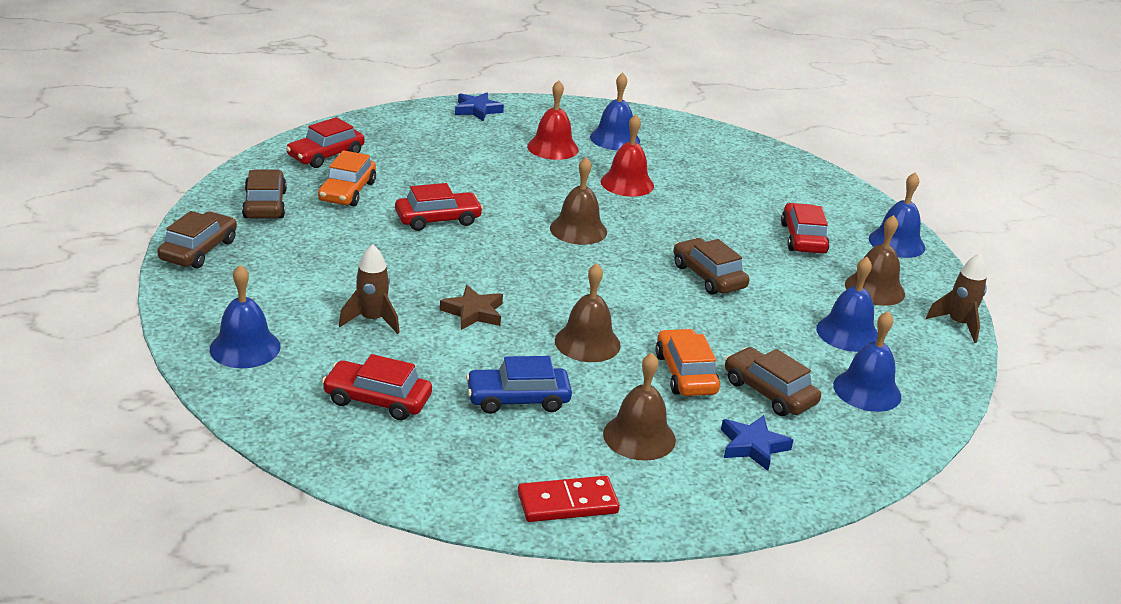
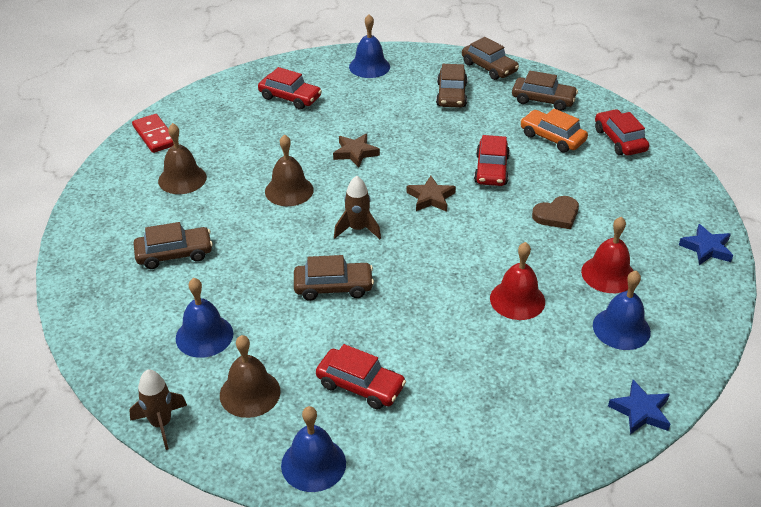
camera: 120 degrees right, 10 degrees up
red car [322,354,432,420] -> red car turned 75 degrees clockwise [258,67,322,110]
brown rocket [339,244,400,334] -> brown rocket moved to [334,176,381,239]
blue car [466,356,572,414] -> none
red domino [518,476,620,522] -> red domino turned 45 degrees counterclockwise [132,114,174,153]
brown bell [550,157,607,245] -> none
orange car [655,329,720,396] -> none
blue star [721,415,793,471] -> blue star moved to [608,380,670,435]
blue bell [833,311,901,412] -> none
none -> brown star [406,176,456,212]
none -> brown car [436,64,468,108]
none -> brown heart [532,196,579,229]

